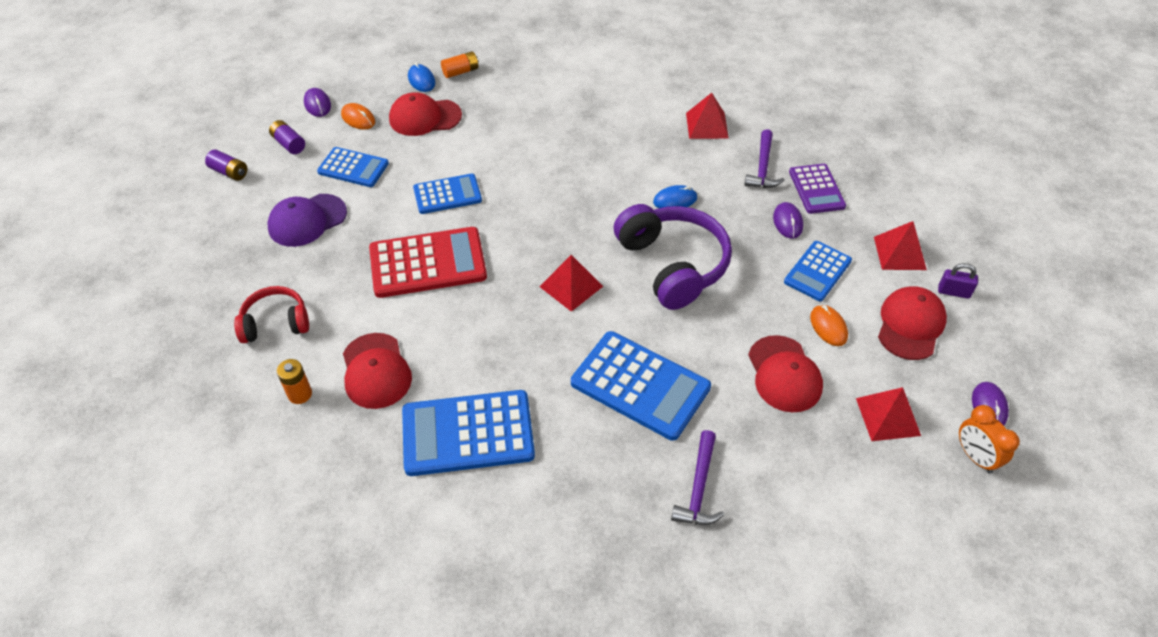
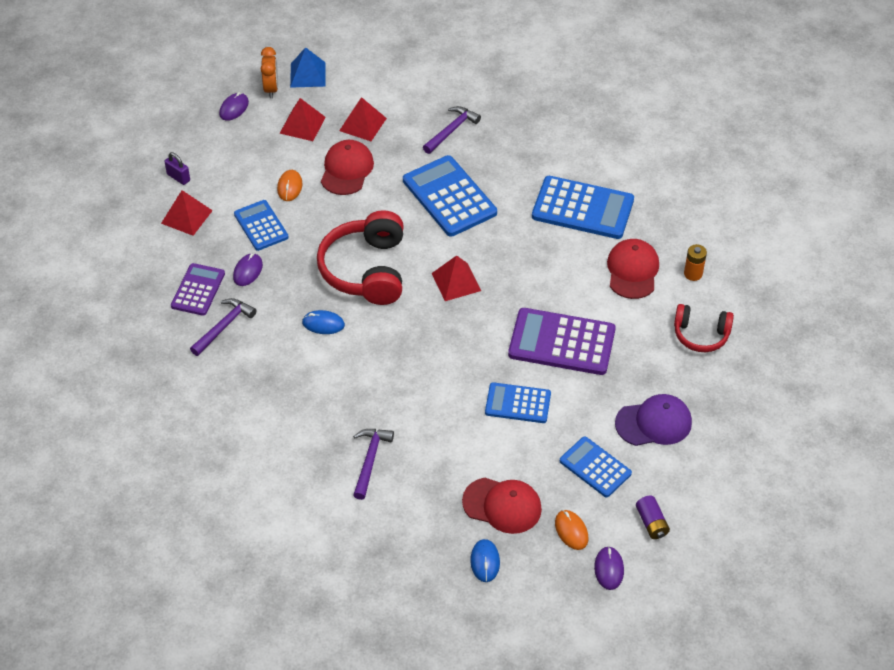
camera: 155 degrees left, 0 degrees up
purple battery [205,149,247,181] -> none
red calculator [369,227,487,298] -> purple calculator [508,308,616,375]
orange battery [441,51,479,78] -> none
purple headphones [614,204,732,310] -> red headphones [317,210,404,305]
red pyramid [686,93,729,139] -> red pyramid moved to [339,97,387,141]
blue calculator [784,241,852,302] -> blue calculator turned 90 degrees counterclockwise [234,200,289,251]
red cap [878,286,947,360] -> none
none -> blue pyramid [290,47,326,88]
none -> purple hammer [353,429,394,500]

